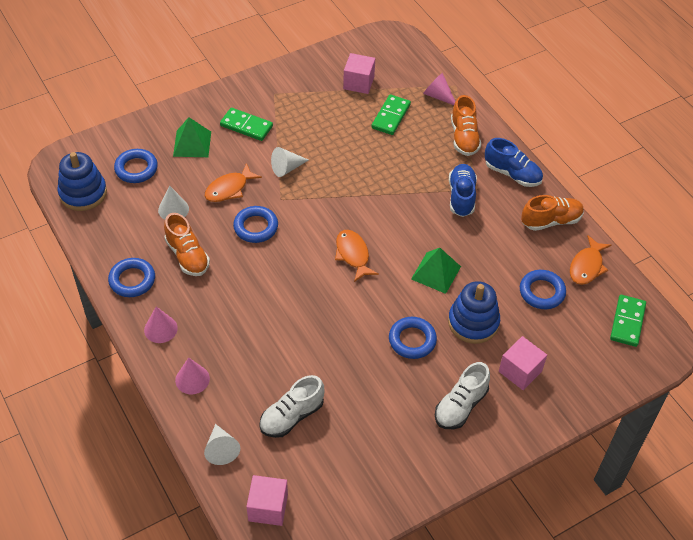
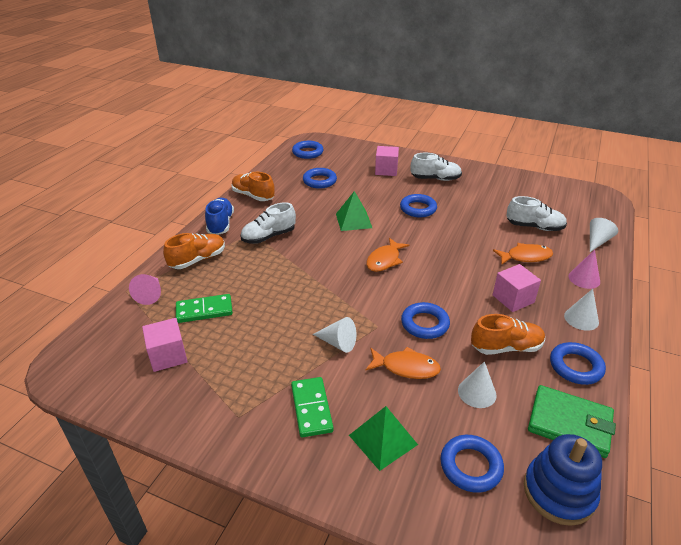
camera: 125 degrees left, 15 degrees down
pink cone [144,306,178,343] -> white cone [564,289,599,331]
orange shoe [164,213,210,276] -> orange shoe turned 60 degrees clockwise [471,314,545,355]
pink cube [246,475,288,526] -> pink cube moved to [493,264,541,312]
blue stacking toy [448,281,500,344] -> none
blue shoe [449,164,477,217] -> white shoe [241,202,296,244]
orange fish [570,235,611,285] -> orange fish moved to [493,243,553,265]
green domino [610,295,646,347] -> blue ring [292,141,324,159]
none -> green wallet [528,385,616,458]

